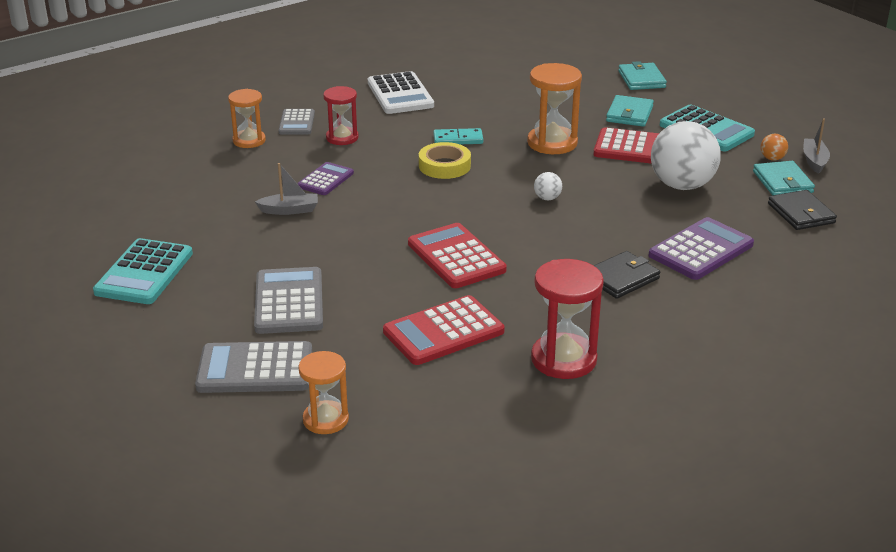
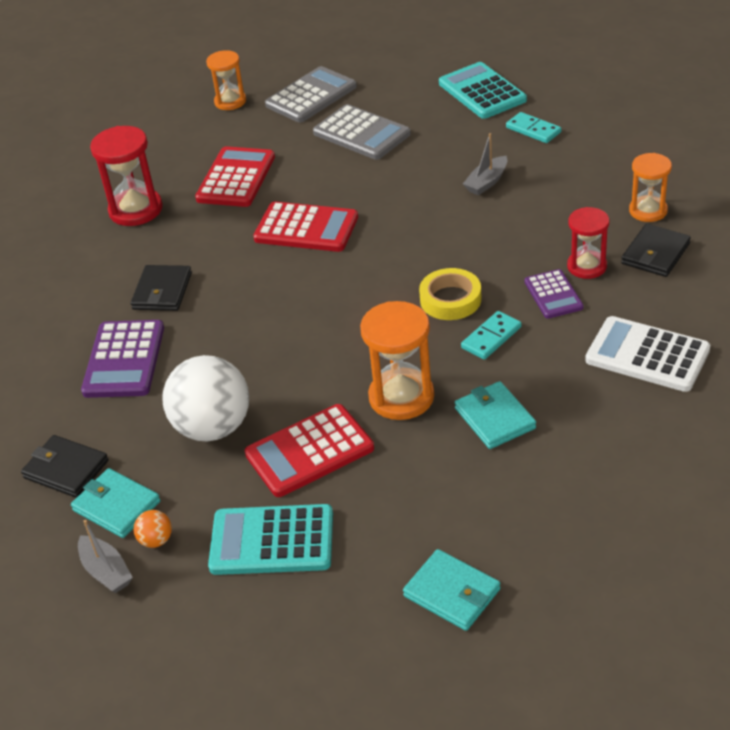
camera: 140 degrees right, 10 degrees up
grey calculator [278,109,315,134] -> black wallet [621,224,691,277]
purple calculator [297,162,354,195] -> purple calculator moved to [525,269,583,319]
white ball [534,172,562,200] -> none
turquoise wallet [606,95,654,127] -> turquoise wallet moved to [455,381,536,449]
none -> turquoise domino [506,112,561,143]

